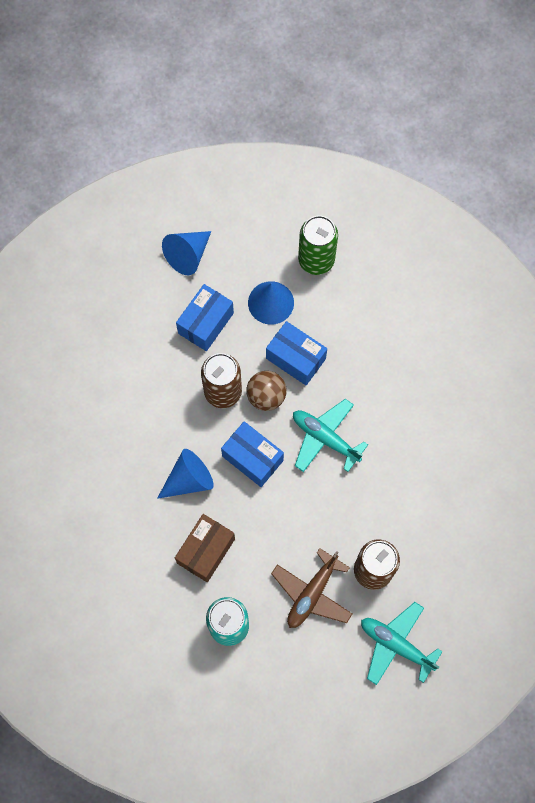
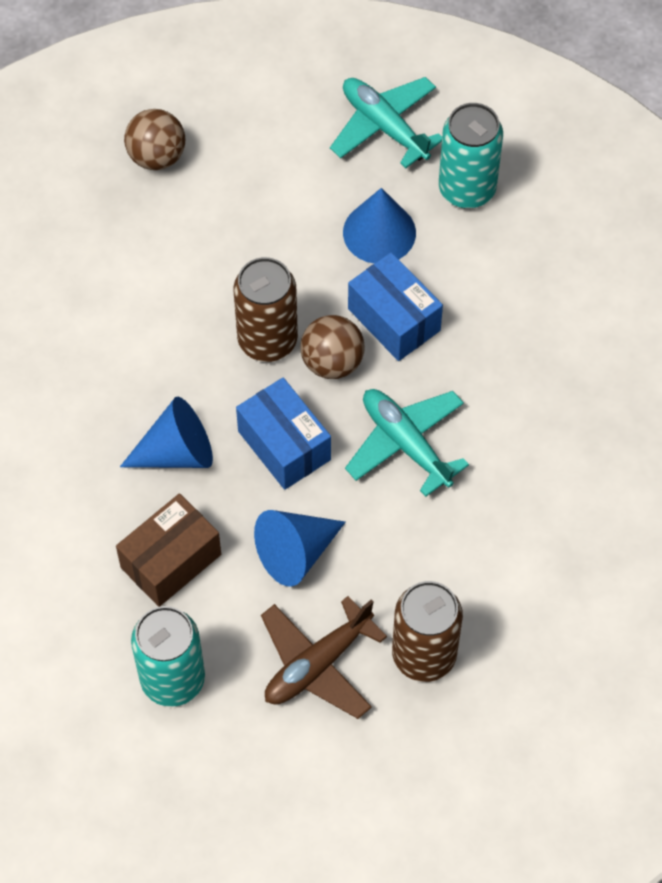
camera: 15 degrees right, 10 degrees down
blue cone [162,231,211,275] -> blue cone moved to [254,510,346,587]
blue box [176,284,234,351] -> none
green can [298,216,338,275] -> turquoise can [439,103,503,209]
turquoise plane [361,602,443,685] -> turquoise plane moved to [330,77,442,168]
none -> brown ball [124,109,185,170]

